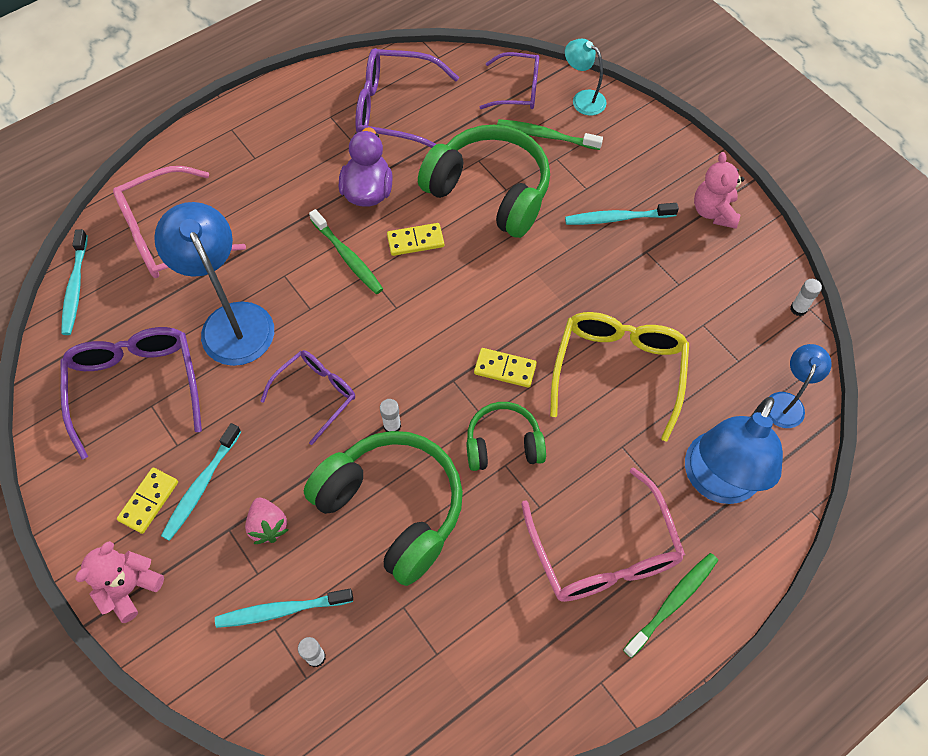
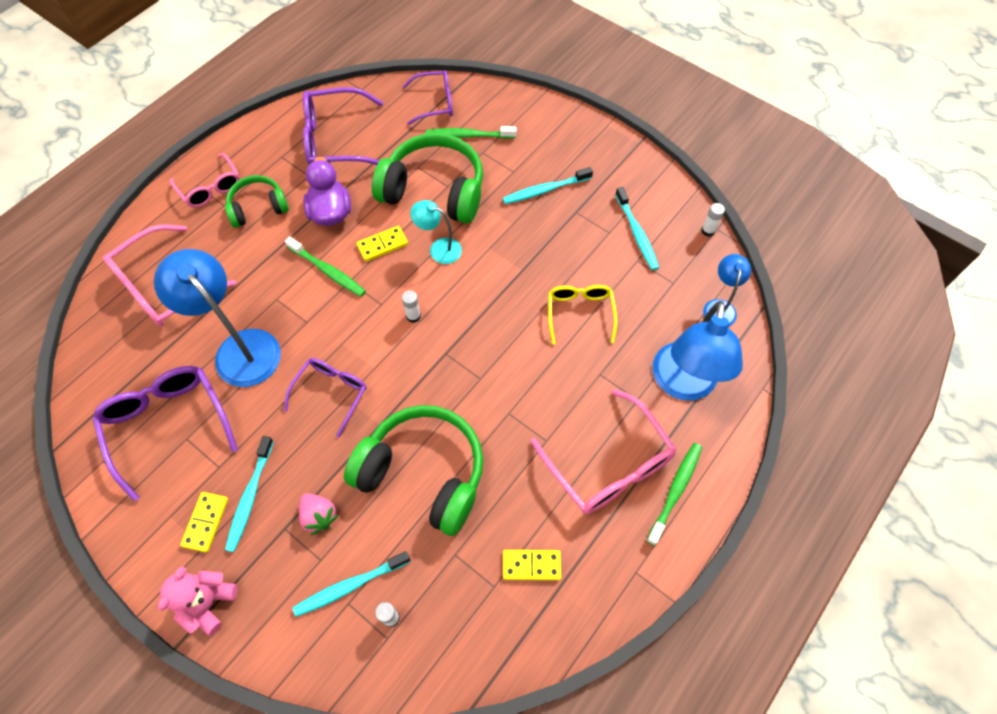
camera: 15 degrees left, 0 degrees up
turquoise toothbrush [61,229,88,335] -> turquoise toothbrush moved to [615,187,659,270]
white glue stick [380,399,401,432] -> white glue stick moved to [402,290,421,323]
green headphones [466,402,546,471] -> green headphones moved to [225,175,289,228]
yellow domino [474,348,537,388] -> yellow domino moved to [503,550,561,580]
yellow glasses [550,312,689,442] -> yellow glasses [548,285,617,344], size x0.63
turquoise lamp [565,39,607,115] -> turquoise lamp moved to [410,200,462,264]
pink teddy bear [694,152,744,229] -> none
none -> pink glasses [170,153,240,208]

